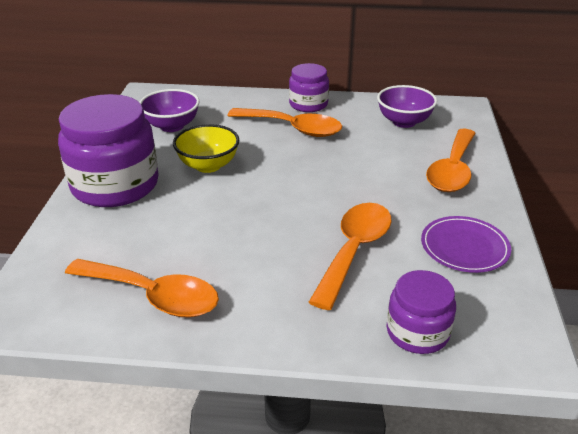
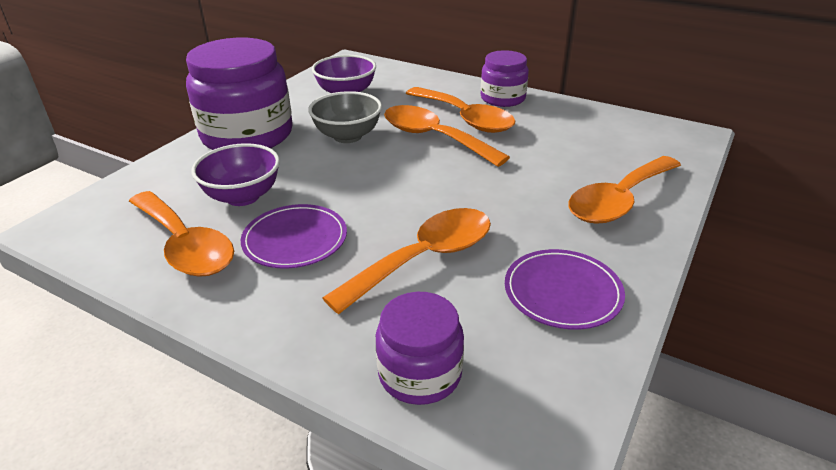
camera: 25 degrees right, 0 degrees up
yellow bowl [173,124,239,173] -> grey bowl [308,91,382,143]
purple bowl [377,85,437,128] -> purple bowl moved to [191,143,280,206]
none -> purple plate [241,204,347,269]
none -> orange spoon [384,105,510,167]

